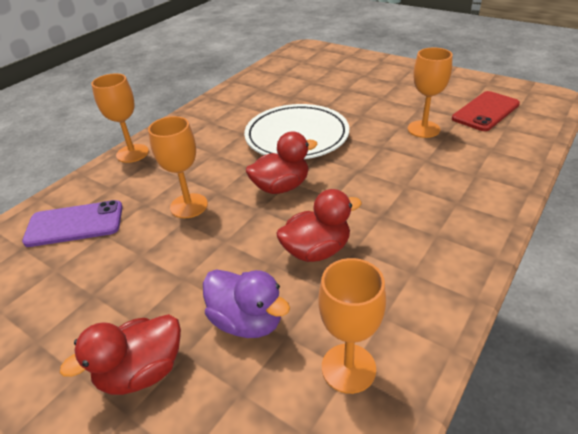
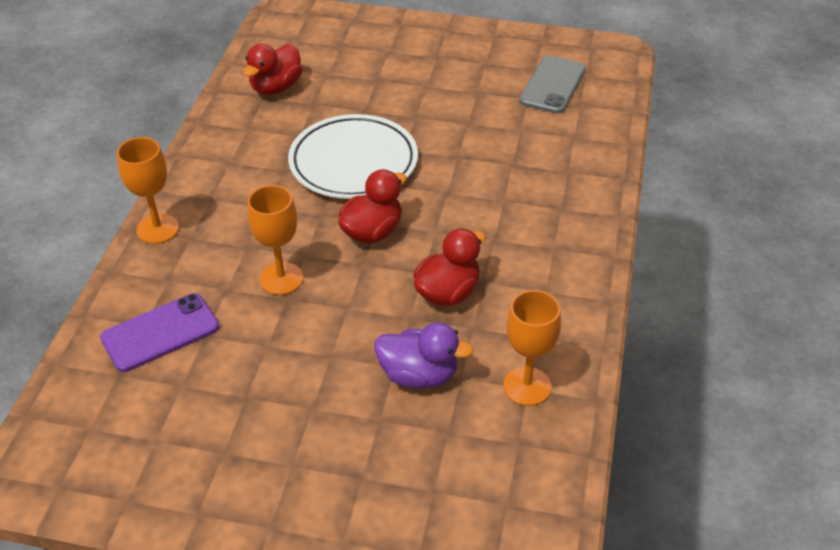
camera: 25 degrees left, 5 degrees up
red duck [60,314,181,395] -> red duck moved to [243,43,303,95]
orange goblet [408,48,453,138] -> none
red phone [452,91,520,131] -> grey phone [519,55,586,114]

